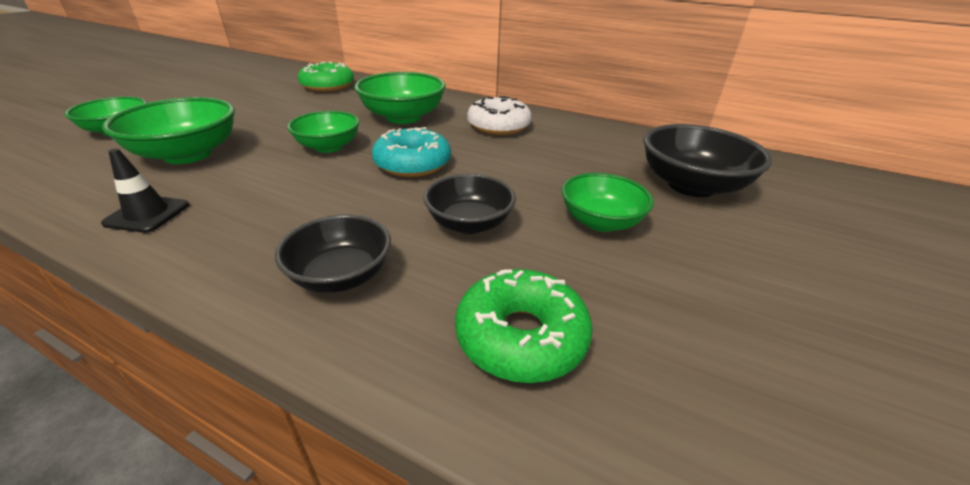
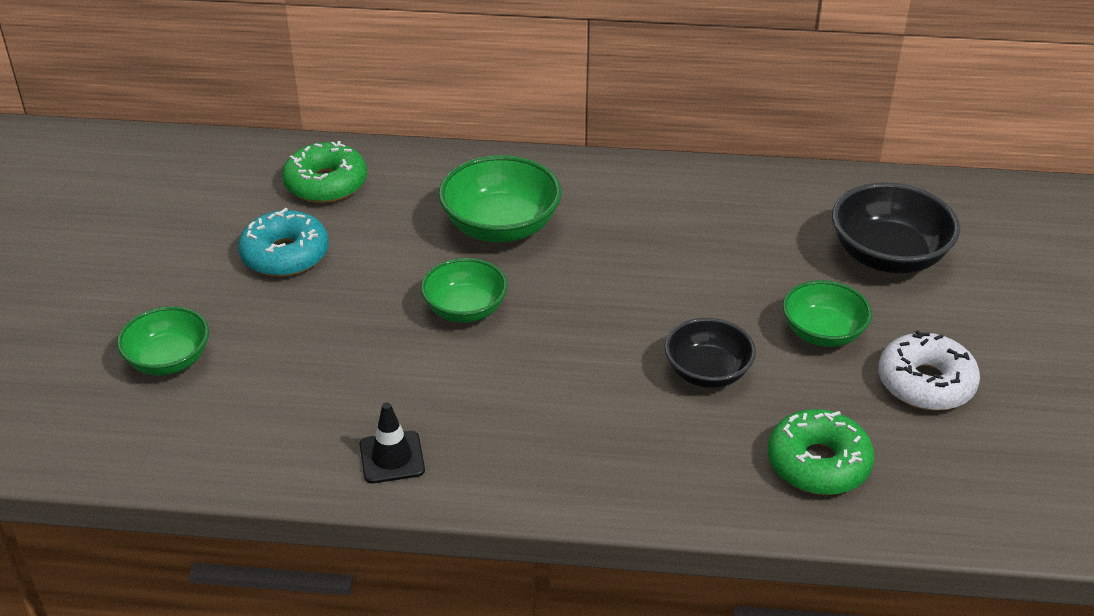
camera: 20 degrees left, 5 degrees up
green bowl [102,97,235,164] -> none
black bowl [275,214,391,293] -> none
turquoise donut [372,127,451,177] -> turquoise donut moved to [238,208,329,277]
white donut [467,96,532,135] -> white donut moved to [878,330,980,411]

